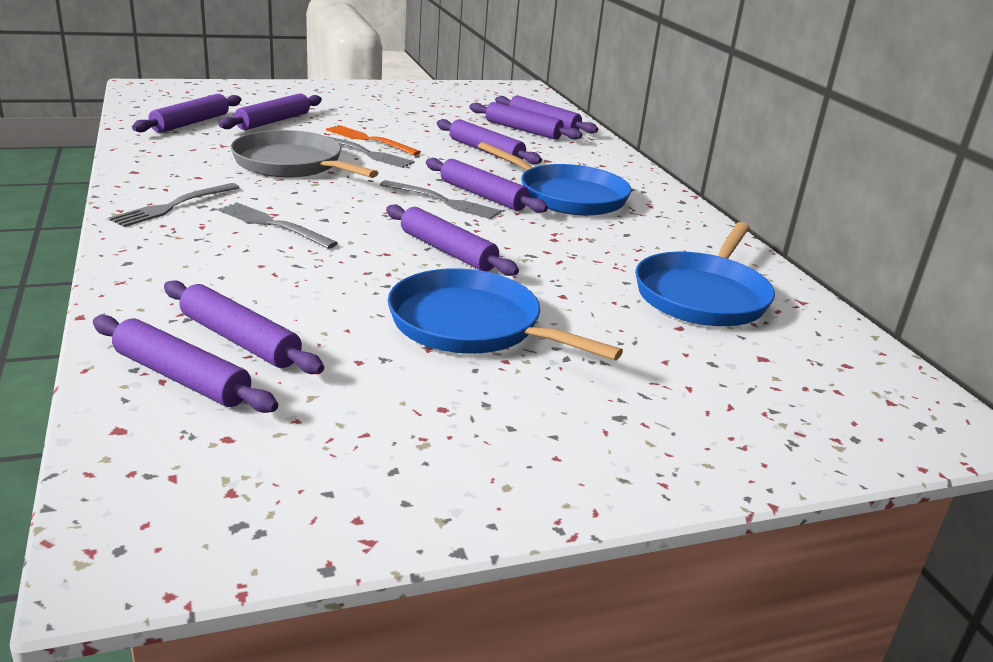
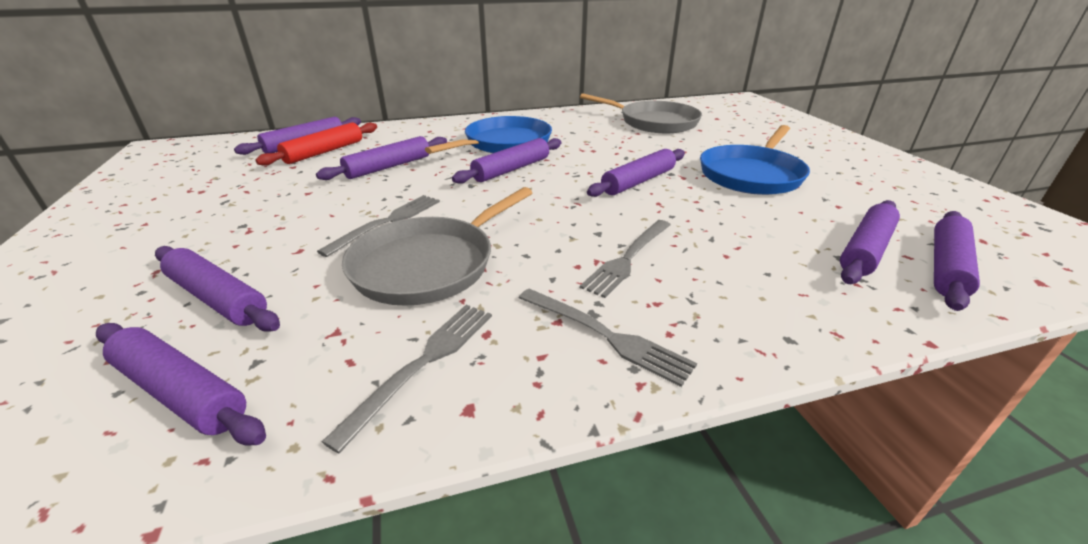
camera: 85 degrees left, 5 degrees up
orange fork [326,125,421,156] -> none
grey fork [380,180,501,219] -> grey fork moved to [322,305,492,453]
purple rolling pin [469,102,582,140] -> red rolling pin [255,122,377,166]
blue pan [635,222,775,326] -> grey pan [580,93,702,133]

